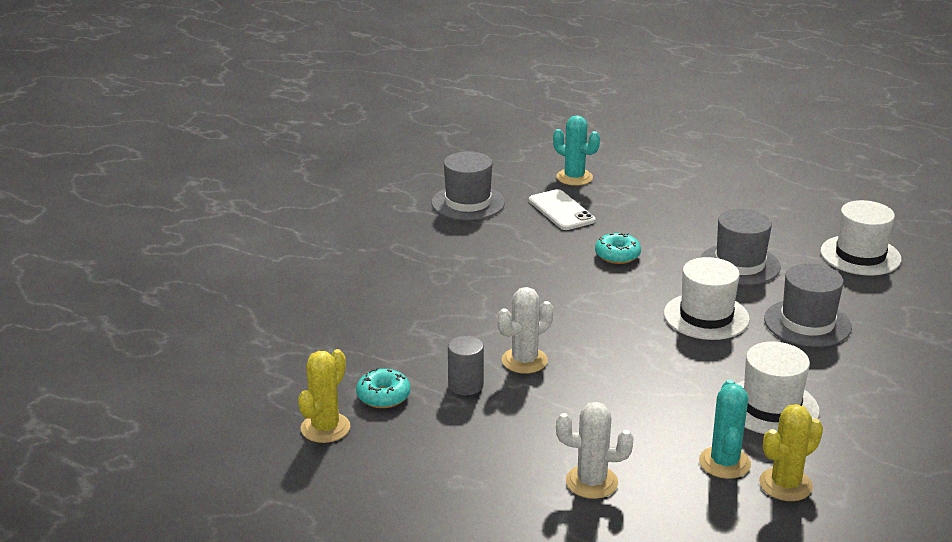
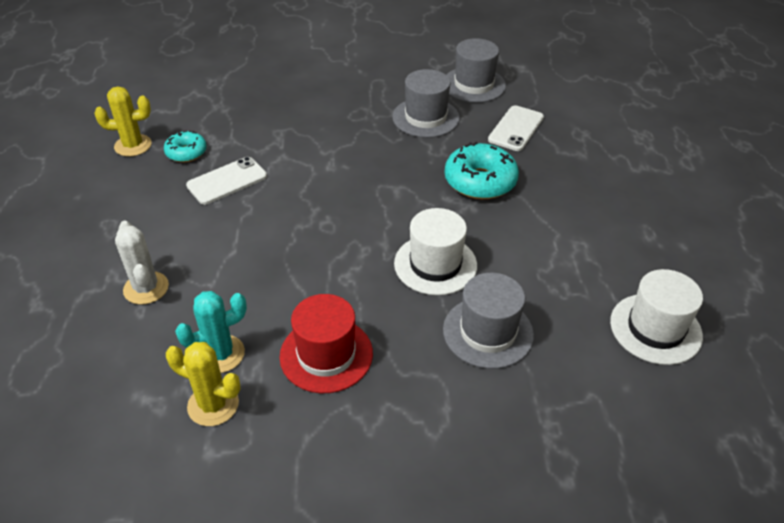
camera: 55 degrees right, 15 degrees up
grey cylinder [448,336,484,395] -> white phone [186,157,267,205]
white cactus [497,287,554,373] -> none
turquoise cactus [553,115,600,186] -> none
turquoise donut [595,232,641,264] -> turquoise donut [445,142,519,199], size x1.69
grey hat [700,209,781,285] -> grey hat moved to [392,69,460,138]
white hat [737,342,820,434] -> red hat [279,294,373,393]

